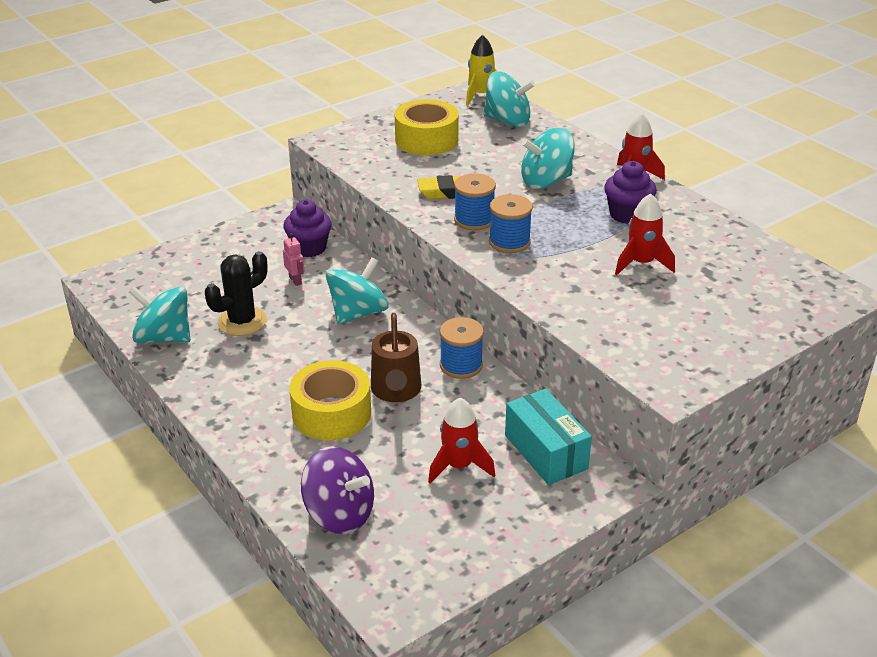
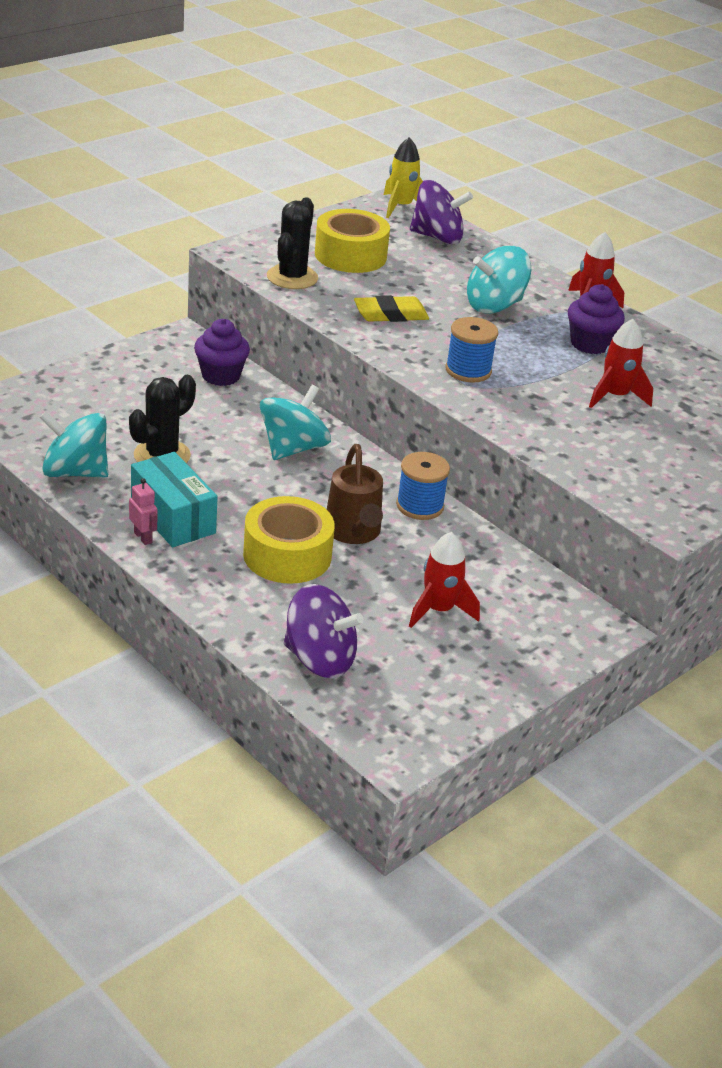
camera: 10 degrees left, 0 degrees up
pink robot [283,233,305,286] -> pink robot moved to [129,478,157,545]
blue spool [454,173,496,231] -> none
turquoise spinning top [483,71,535,127] -> purple spinning top [410,180,473,244]
turquoise box [505,389,592,485] -> turquoise box moved to [131,452,218,547]
none -> black cactus [267,197,318,289]

